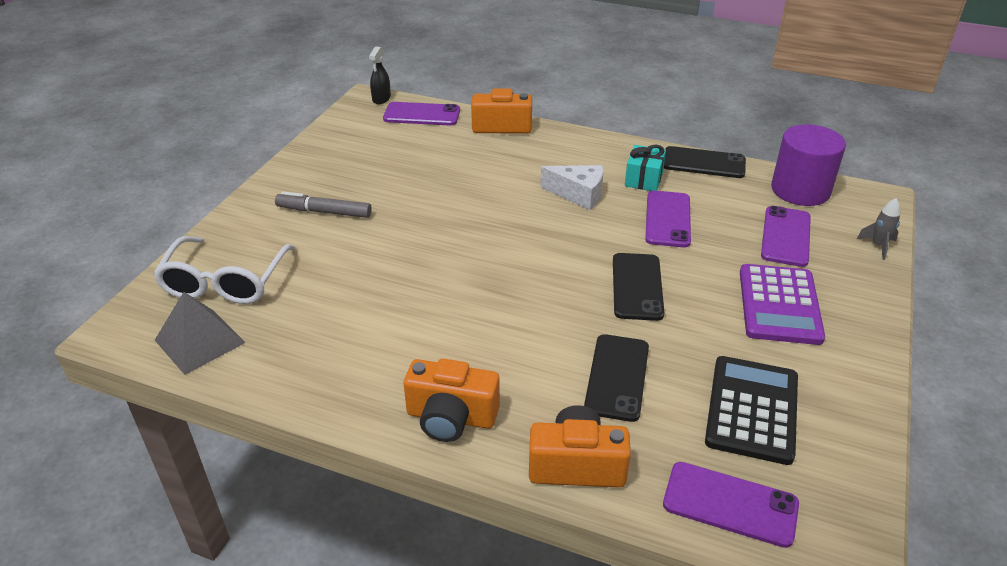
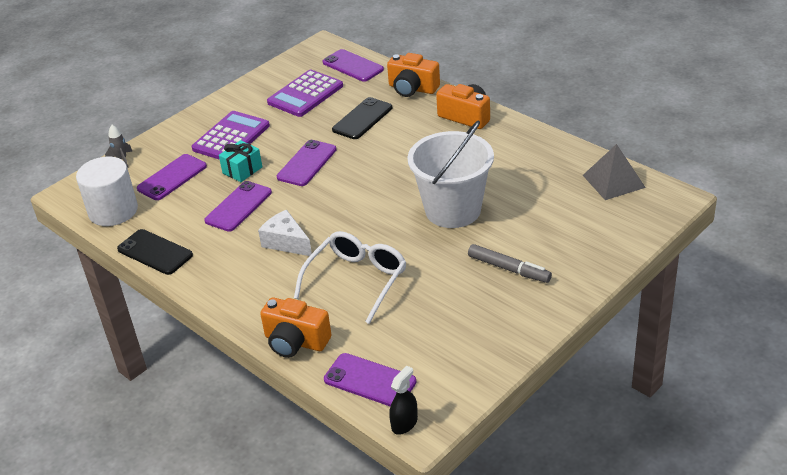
camera: 155 degrees left, 0 degrees up
white glasses [153,236,295,304] -> white glasses moved to [294,231,407,324]
black phone [613,253,664,321] -> purple phone [277,140,336,186]
turquoise gift [625,145,666,191] -> turquoise gift moved to [219,140,262,182]
black calculator [705,356,798,465] -> purple calculator [267,70,343,117]
purple cylinder [771,124,846,206] -> white cylinder [76,157,138,226]
none -> white bucket [407,120,494,228]

